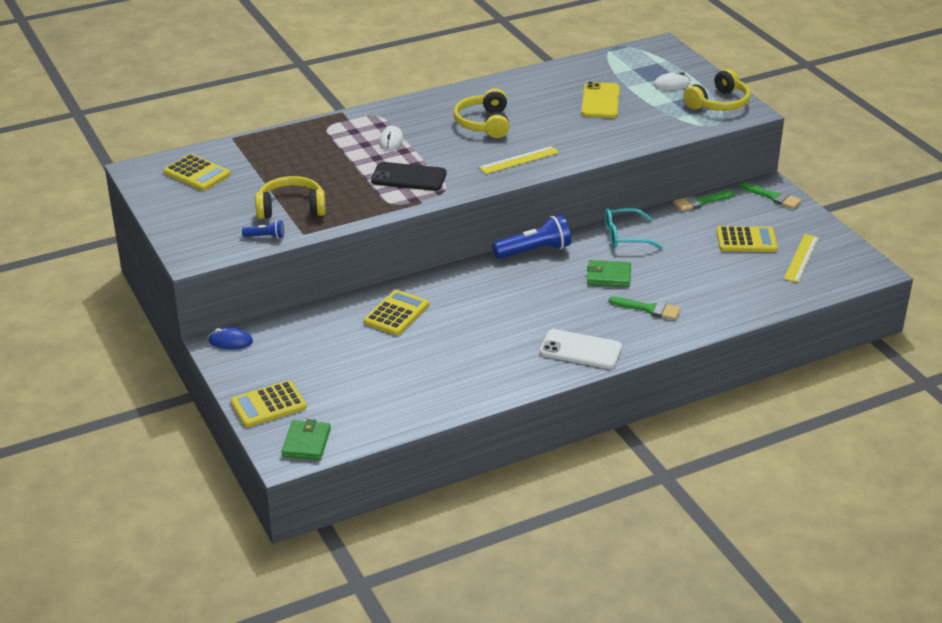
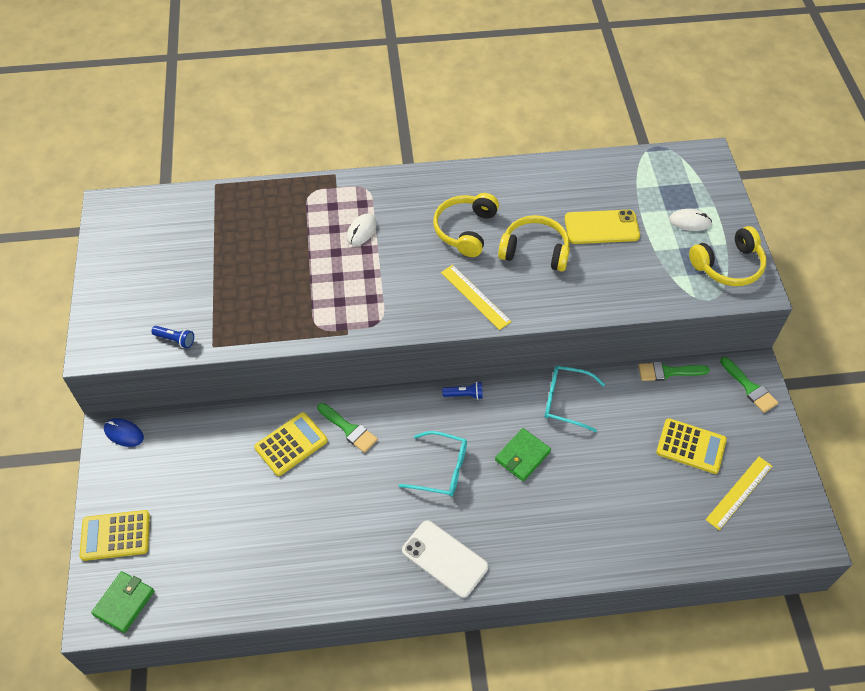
camera: 20 degrees right, 20 degrees up
yellow calculator [164,154,231,191] -> none
yellow headphones [255,176,326,219] -> yellow headphones moved to [498,215,570,272]
black phone [371,162,447,191] -> none
yellow ruler [479,146,559,174] -> yellow ruler turned 60 degrees clockwise [441,265,512,330]
blue flashlight [492,215,571,259] -> blue flashlight [442,381,483,400], size x0.50
yellow phone [581,81,620,118] -> yellow phone turned 60 degrees clockwise [565,210,640,244]
green wallet [587,260,631,287] -> green wallet turned 75 degrees counterclockwise [495,428,551,482]
green brush [609,296,681,320] -> green brush moved to [317,403,378,453]
none -> turquoise glasses [399,431,467,497]

